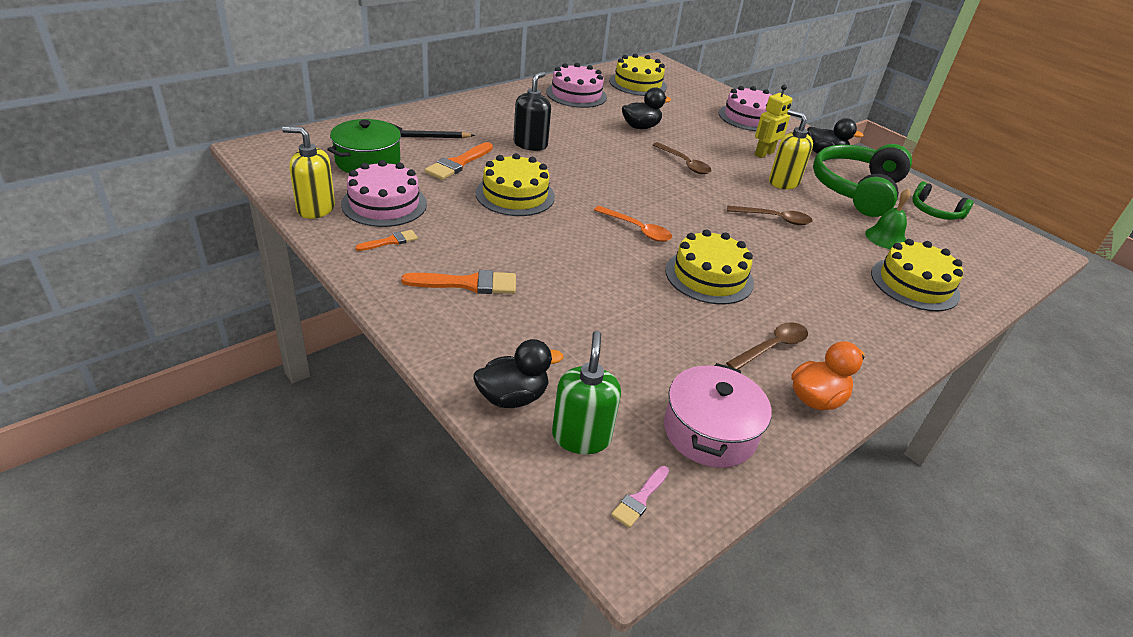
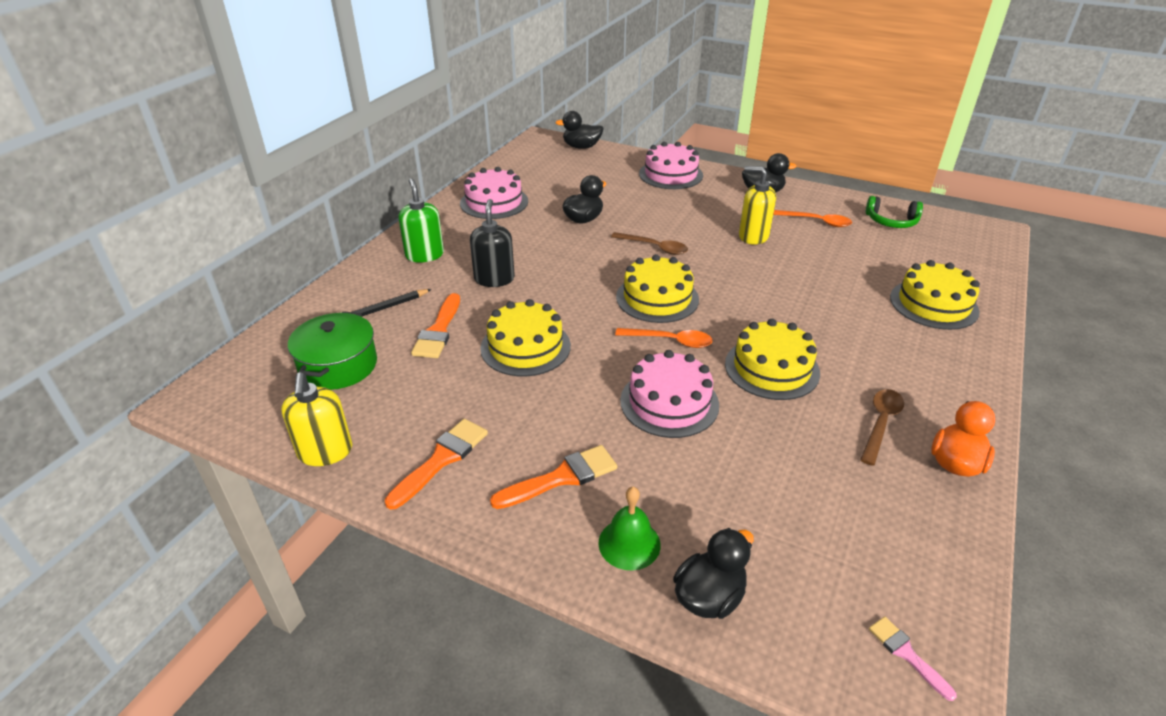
camera: 20 degrees left, 0 degrees up
yellow soap dispenser [282,126,335,219] -> yellow soap dispenser turned 90 degrees counterclockwise [281,372,352,466]
pink cake [341,160,427,227] -> pink cake moved to [620,350,719,438]
orange brush [355,230,418,251] -> orange brush [385,419,488,510], size x1.73
green soap dispenser [552,331,621,454] -> green soap dispenser moved to [398,178,444,263]
yellow cake [609,53,667,96] -> yellow cake moved to [616,254,699,323]
pink brush [611,466,669,528] -> pink brush turned 135 degrees clockwise [869,616,957,701]
pink pot [664,363,772,468] -> none
brown spoon [727,205,813,225] -> none
yellow robot [755,85,793,158] -> none
green headphones [813,144,912,217] -> orange spoon [773,210,852,227]
green bell [865,188,911,249] -> green bell moved to [598,487,661,570]
none -> black duck [555,111,604,149]

